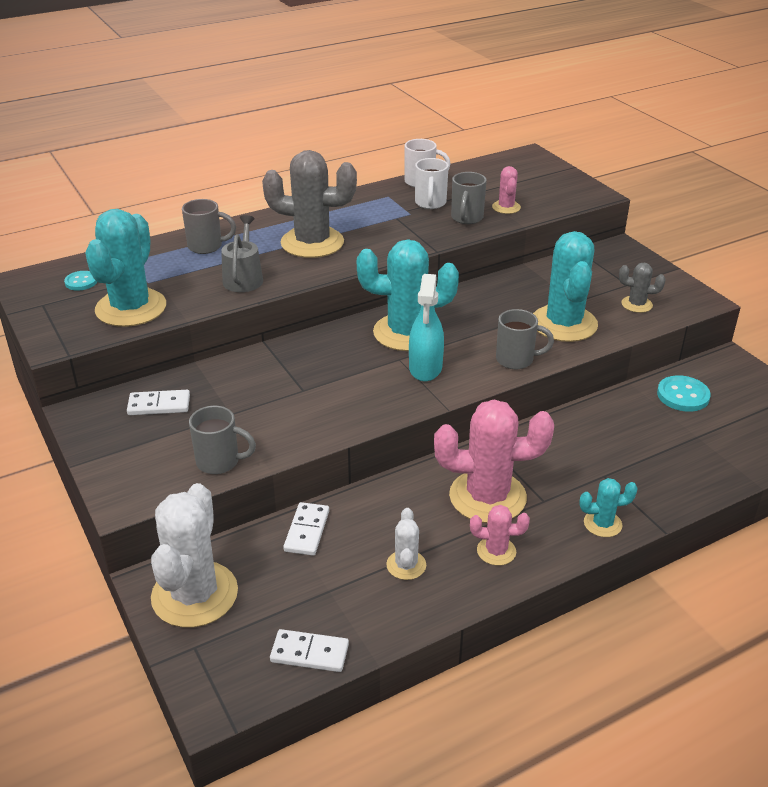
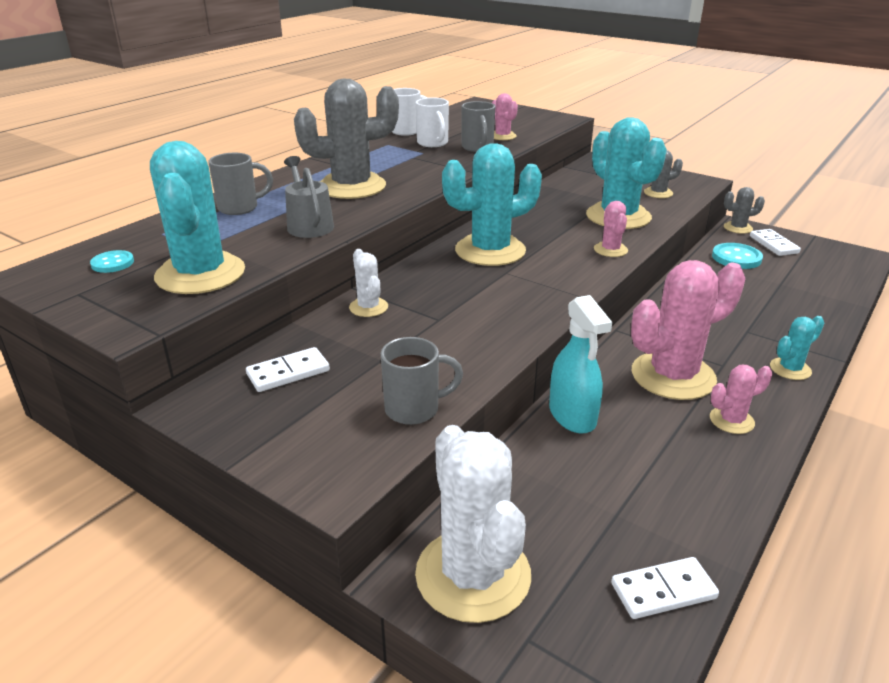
camera: 25 degrees left, 5 degrees down
white domino [283,502,329,556] -> white domino moved to [750,229,801,256]
white cactus [386,508,426,580] -> white cactus moved to [349,249,388,317]
turquoise spray bottle [409,274,444,381] -> turquoise spray bottle moved to [549,295,612,434]
grey mug [496,309,554,369] -> pink cactus [594,201,628,257]
none -> grey cactus [724,187,765,234]

